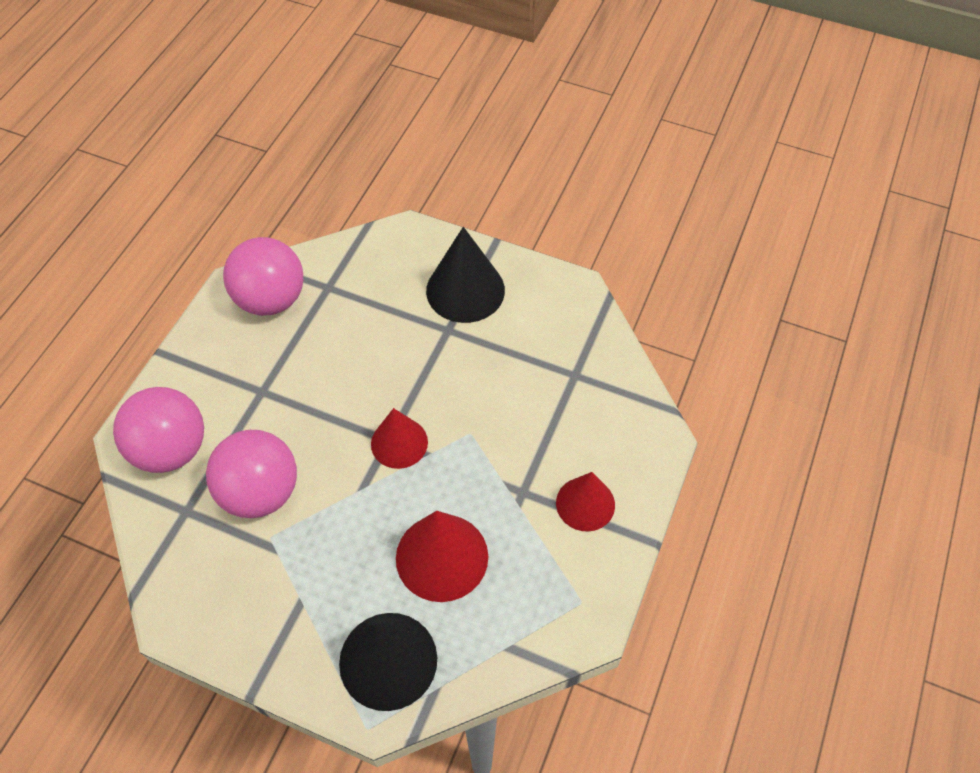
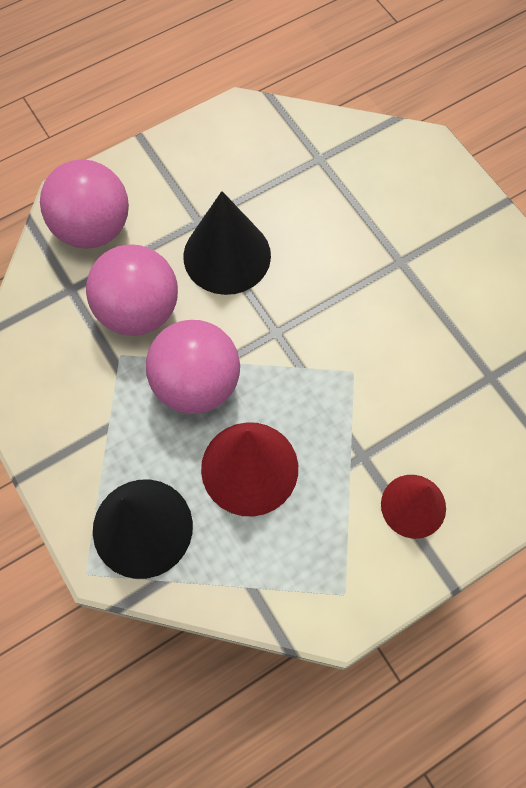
camera: 35 degrees right, 10 degrees up
pink ball [223,237,303,316] -> pink ball moved to [146,320,240,414]
red cone [371,408,428,469] -> none
black cone [426,227,505,323] -> black cone moved to [183,191,271,295]

